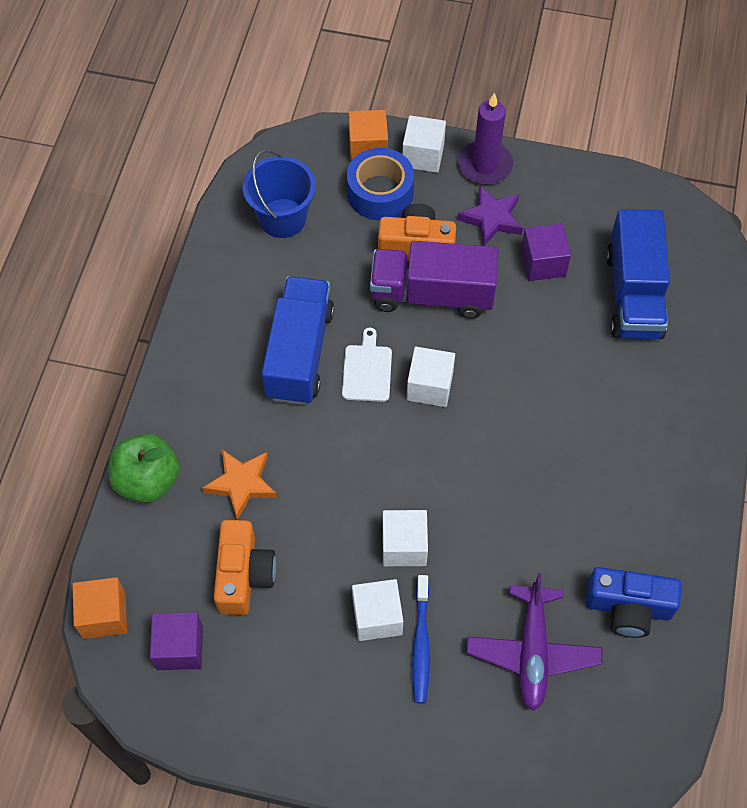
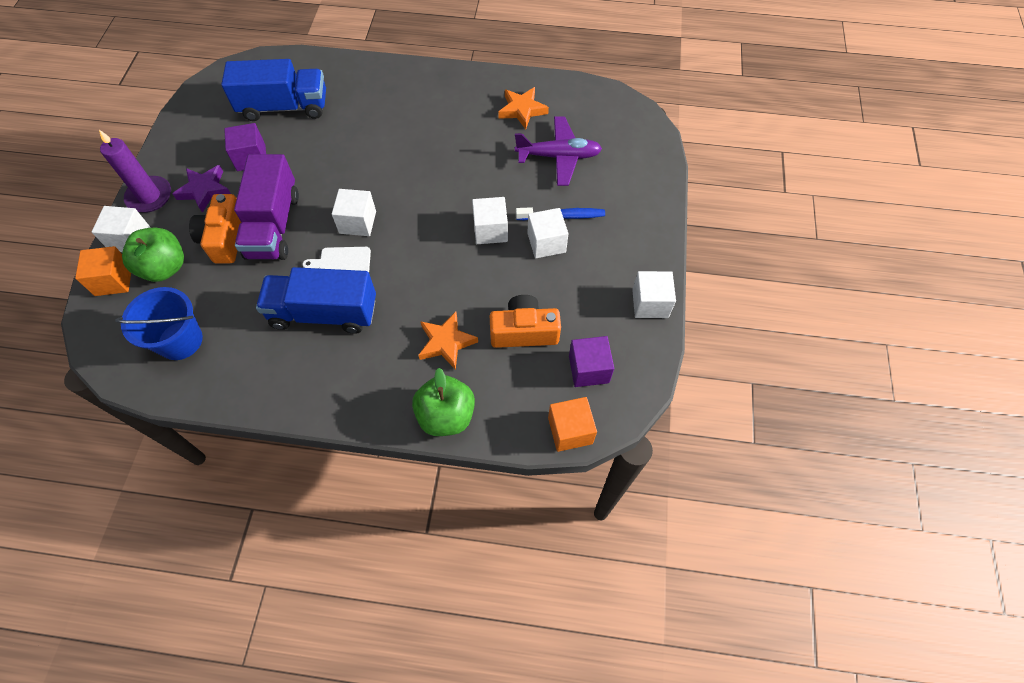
camera: 95 degrees left, 0 degrees up
blue tape [347,148,414,220] -> green apple [122,228,184,282]
blue camera [586,567,681,638] -> orange star [498,87,549,129]
none -> white cube [632,271,676,318]

